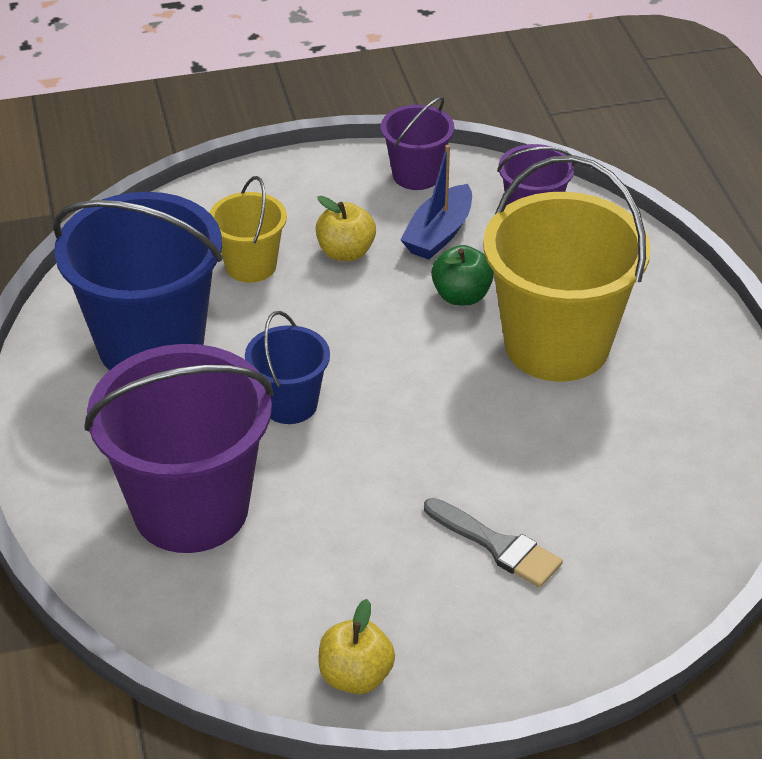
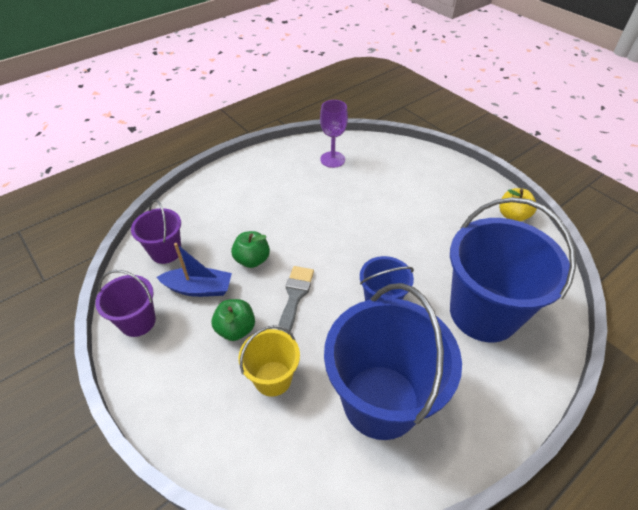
camera: 115 degrees left, 5 degrees up
purple bucket [84,344,273,553] -> blue bucket [450,197,576,342]
yellow apple [316,196,376,261] -> green apple [211,299,255,341]
grey brush [424,498,563,588] -> grey brush moved to [277,266,314,335]
yellow bucket [483,155,651,382] -> none
none -> purple goblet [320,100,348,168]

